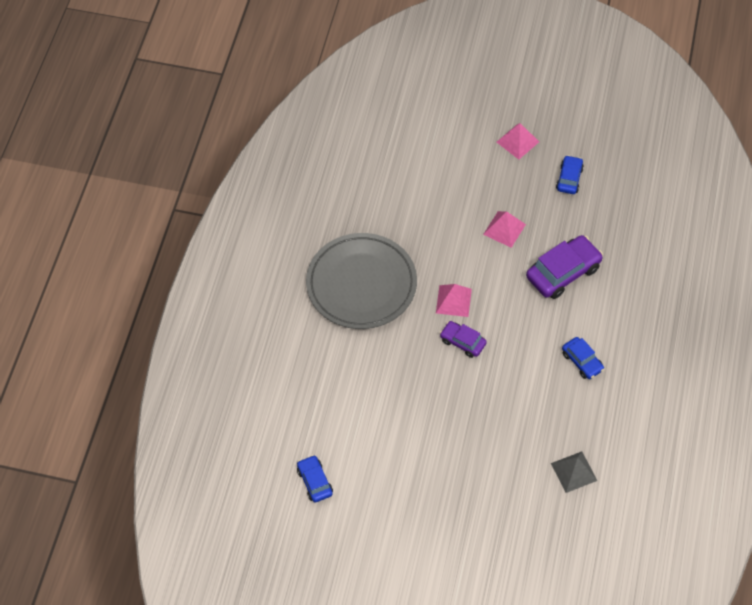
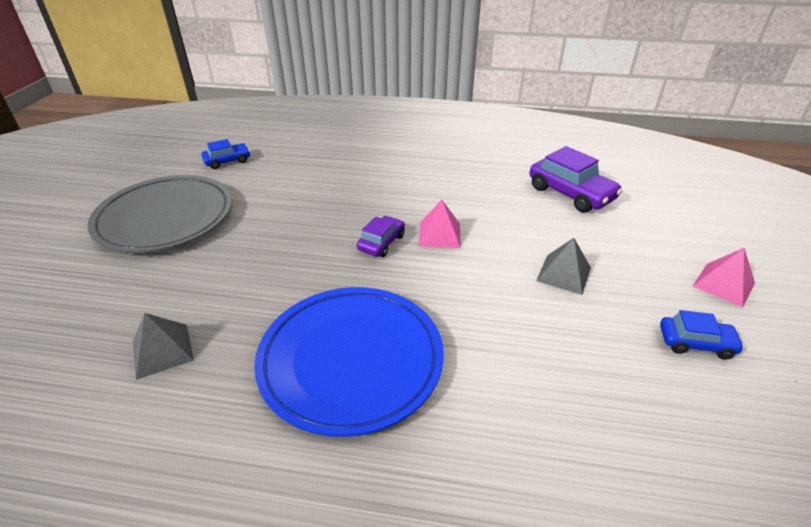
camera: 85 degrees right, 20 degrees down
grey plate [306,233,417,329] -> grey plate moved to [87,175,232,253]
pink pyramid [483,211,526,248] -> grey pyramid [536,238,591,295]
purple car [526,235,603,299] -> purple car moved to [530,146,623,213]
blue car [562,337,604,379] -> blue plate [254,287,444,437]

